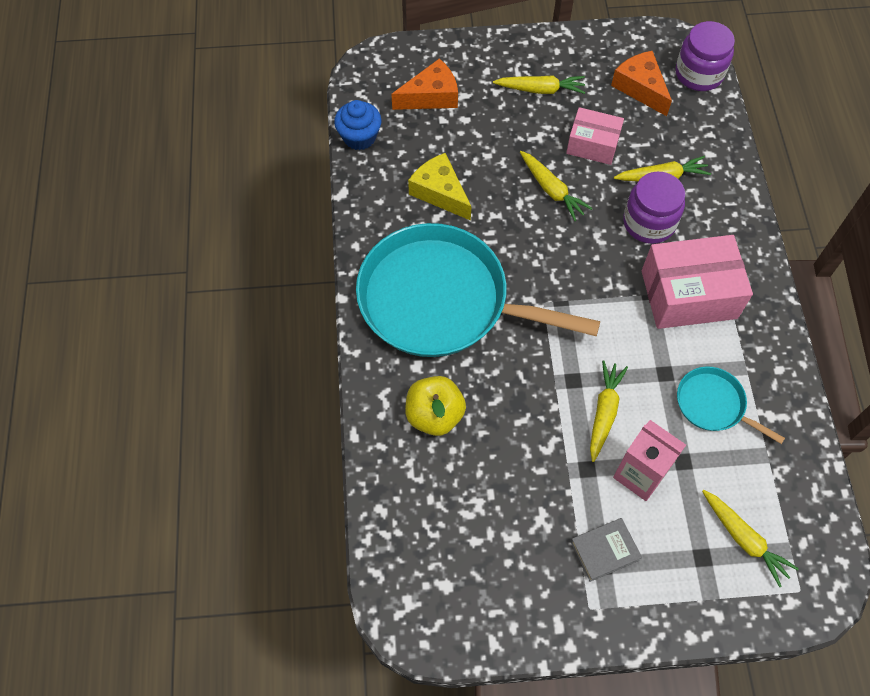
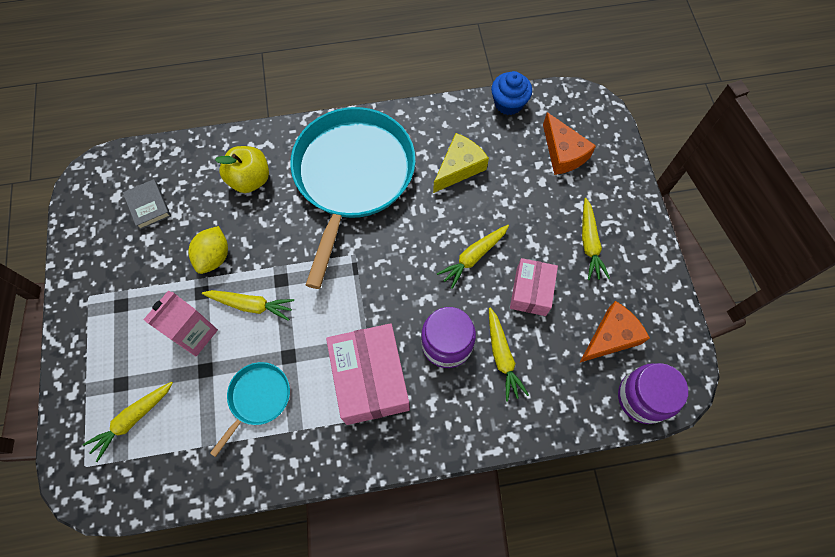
camera: 85 degrees right, 5 degrees up
grey book [571,518,642,582] -> grey book moved to [123,179,171,230]
none -> yellow lemon [188,226,228,274]

